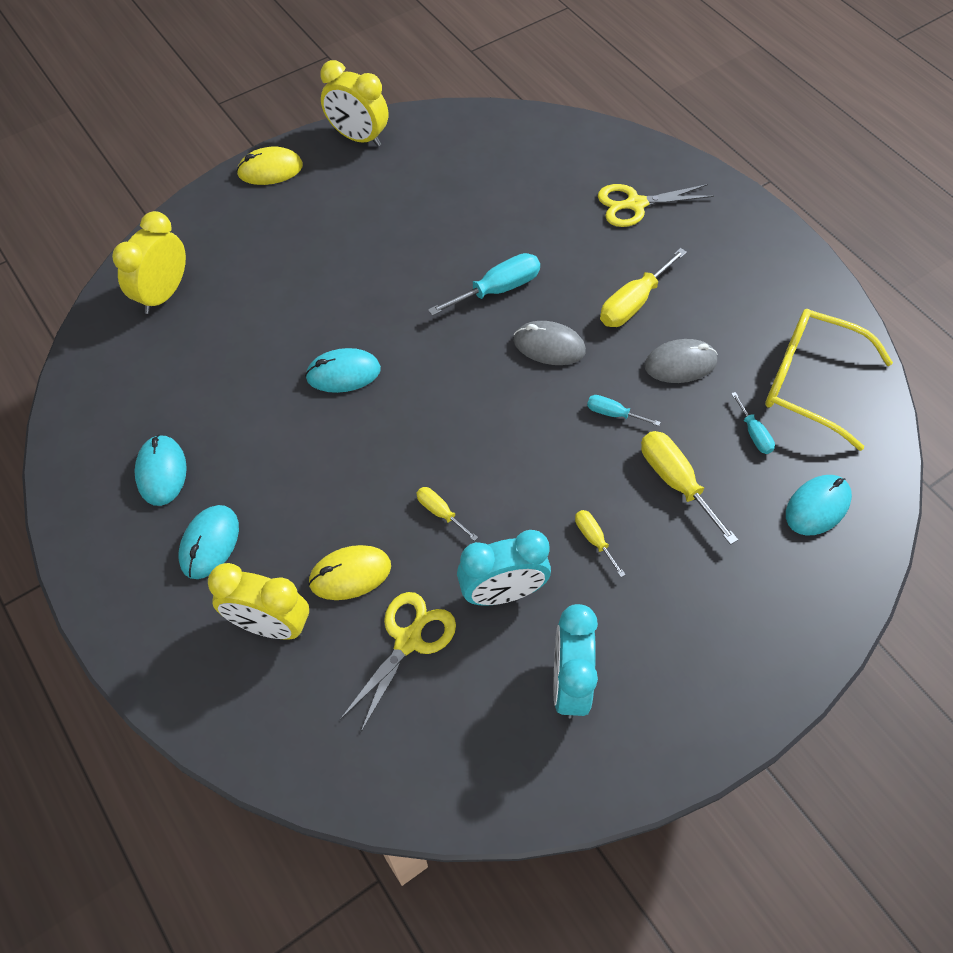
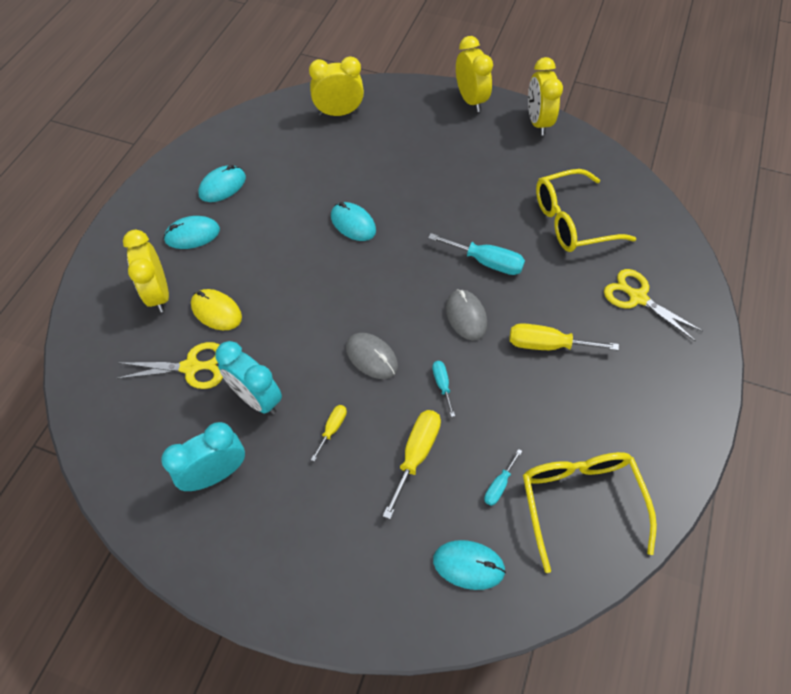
camera: 55 degrees right, 0 degrees up
yellow mouse [236,147,303,185] -> yellow clock [456,36,493,112]
yellow screwdriver [416,487,478,541] -> none
grey mouse [644,339,718,383] -> grey mouse moved to [346,333,398,379]
none -> yellow glasses [536,169,636,252]

